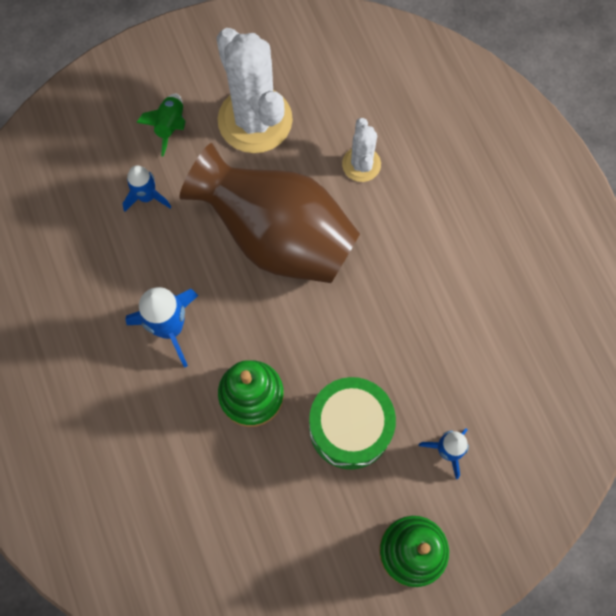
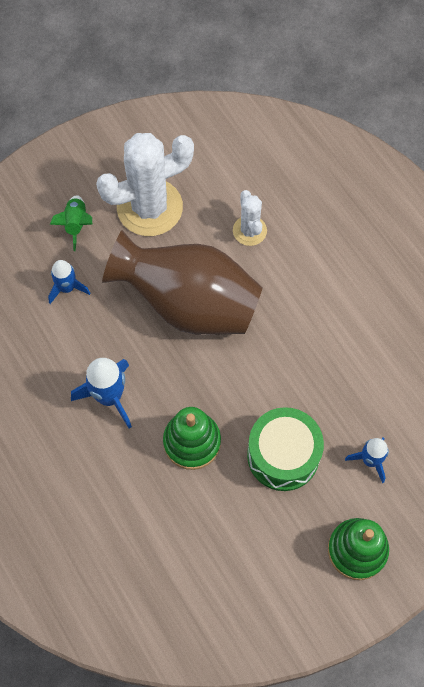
camera: 10 degrees left, 5 degrees down
white cactus [216,28,293,153] -> white cactus turned 75 degrees counterclockwise [96,133,194,236]

